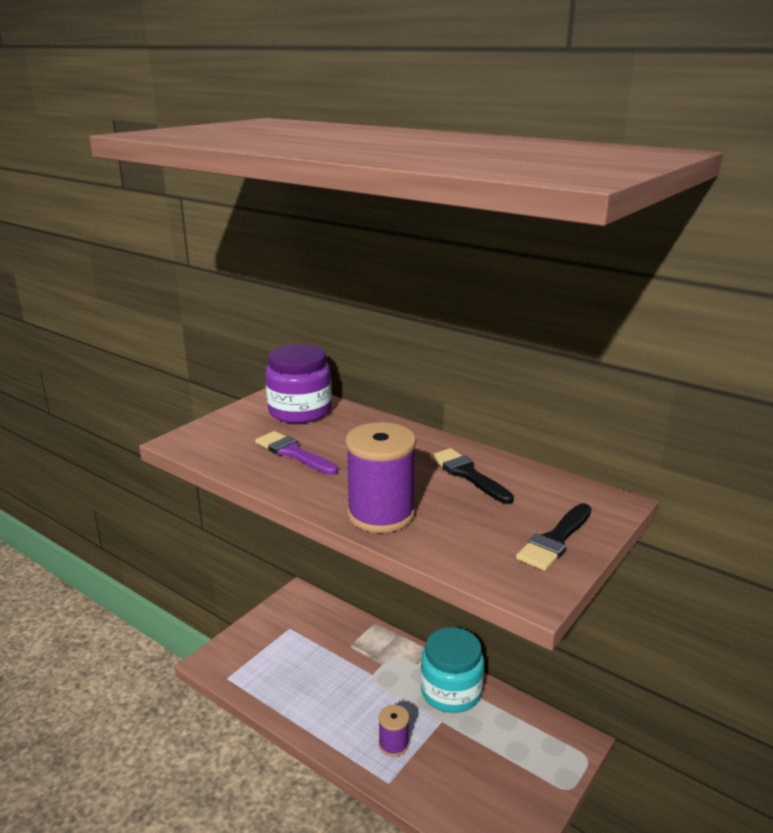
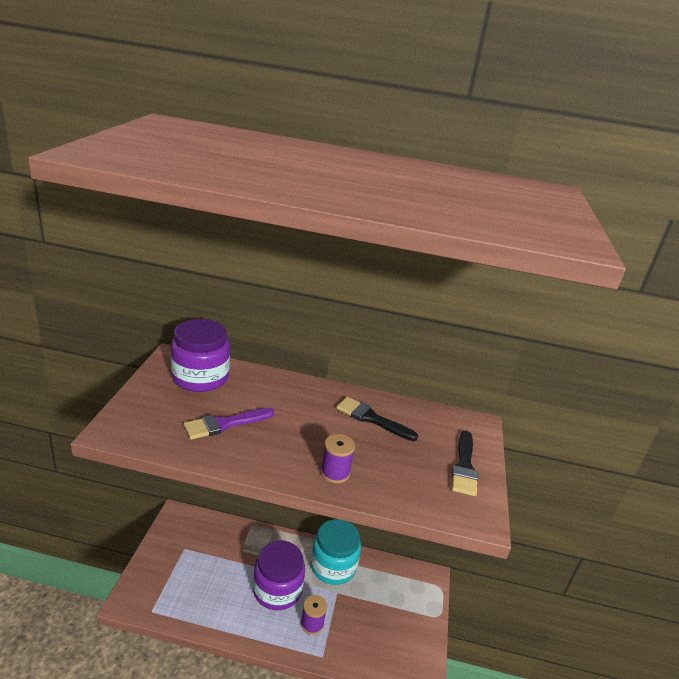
camera: 30 degrees left, 5 degrees up
purple brush [255,431,338,475] -> purple brush turned 45 degrees counterclockwise [184,408,274,440]
purple spool [345,422,416,533] -> purple spool [321,434,355,483], size x0.54
none -> purple jar [253,540,305,610]

